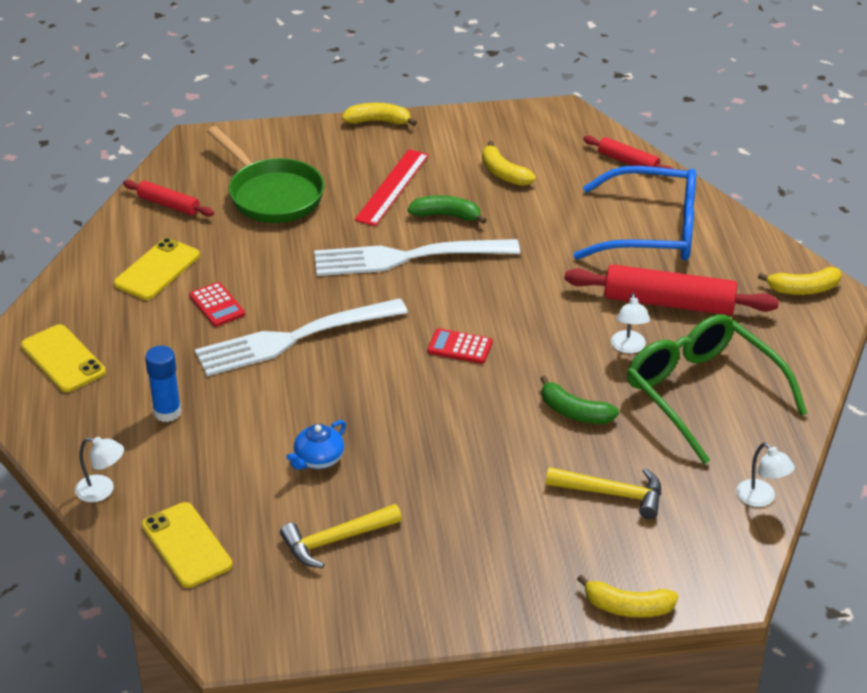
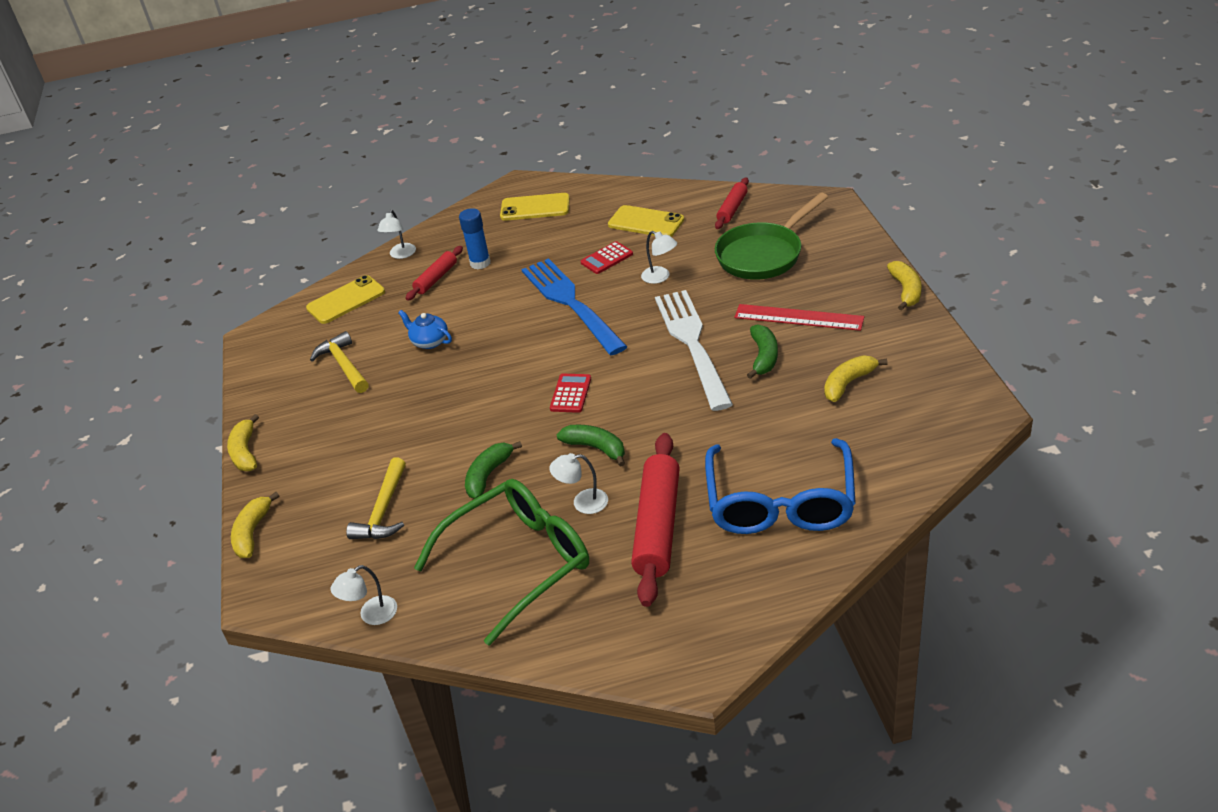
camera: 90 degrees right, 0 degrees up
yellow phone [21,324,106,392] -> yellow phone turned 45 degrees clockwise [500,193,570,221]
white fork [195,298,408,376] -> blue fork [521,258,627,355]
red rolling pin [583,135,674,169] -> red rolling pin moved to [406,246,463,301]
yellow banana [758,267,842,295] -> yellow banana moved to [227,414,259,471]
none -> green banana [557,425,625,467]
none -> white lamp [641,231,677,284]

